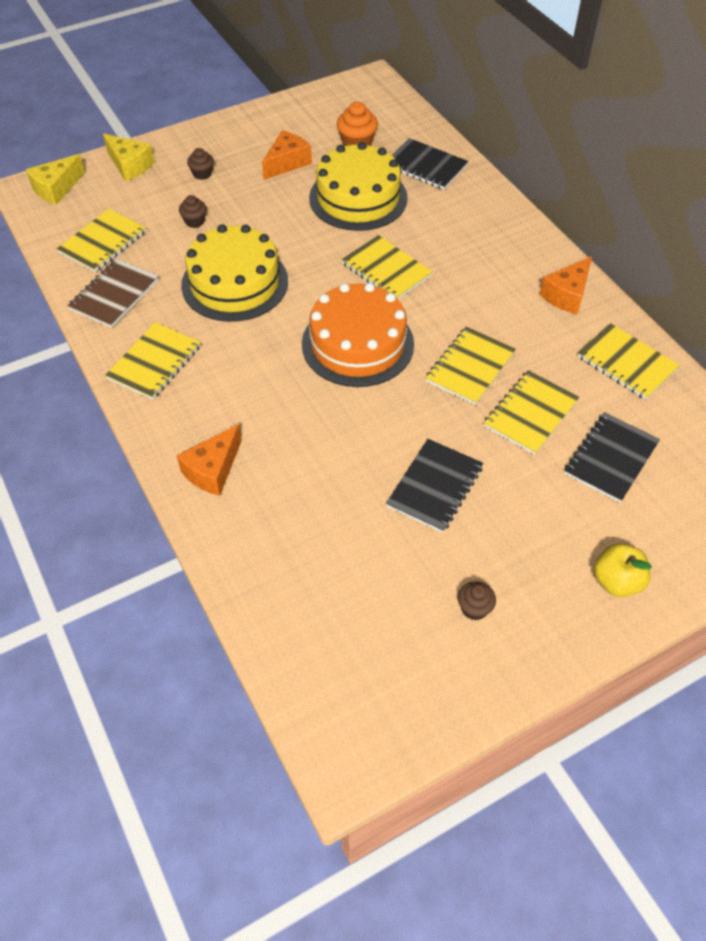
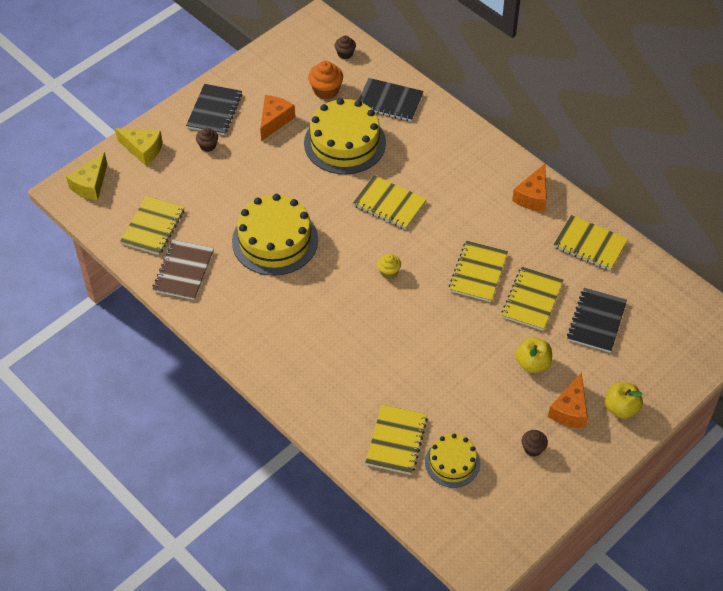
camera: 15 degrees left, 0 degrees up
yellow notebook [105,322,201,400] -> yellow notebook moved to [365,405,428,475]
orange cheese [177,424,242,496] -> orange cheese moved to [548,372,588,428]
brown cupcake [179,195,207,228] -> brown cupcake moved to [335,35,356,59]
orange cake [302,283,414,387] -> yellow cupcake [377,254,401,279]
black notebook [386,439,483,533] -> black notebook moved to [186,84,242,135]
none -> yellow cake [425,434,480,488]
none -> yellow apple [516,337,552,373]

